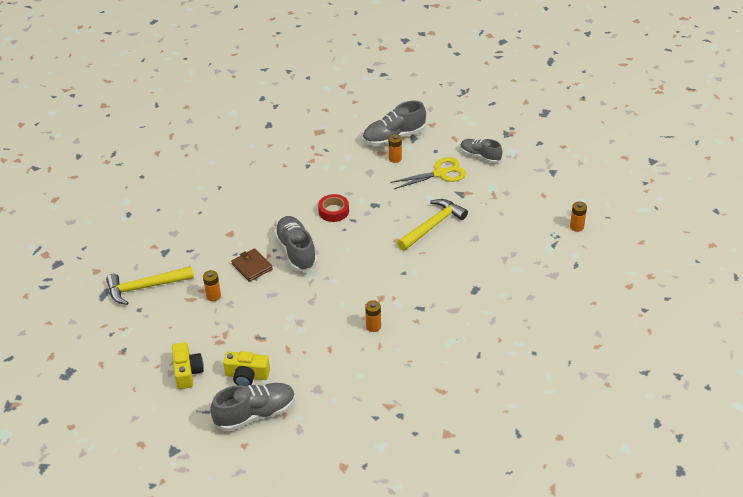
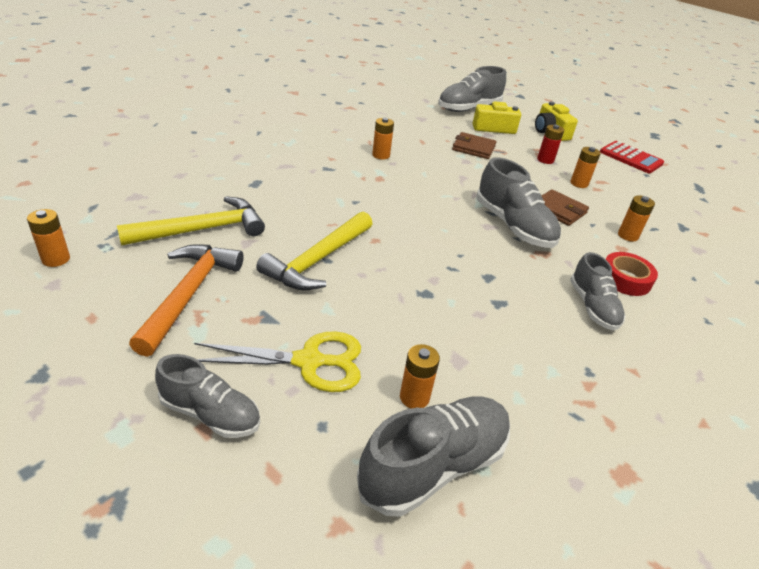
camera: 165 degrees right, 5 degrees down
yellow hammer [106,266,194,305] -> yellow hammer moved to [117,196,265,246]
red tape [318,194,349,222] -> red tape moved to [606,252,658,296]
yellow scissors [390,157,466,189] -> yellow scissors turned 150 degrees counterclockwise [194,331,361,392]
none -> orange hammer [129,244,243,357]
none -> brown wallet [452,132,496,159]
none -> red battery [537,124,564,164]
none -> grey shoe [570,252,626,330]
none -> red calculator [600,141,664,173]
none -> orange battery [618,195,655,242]

